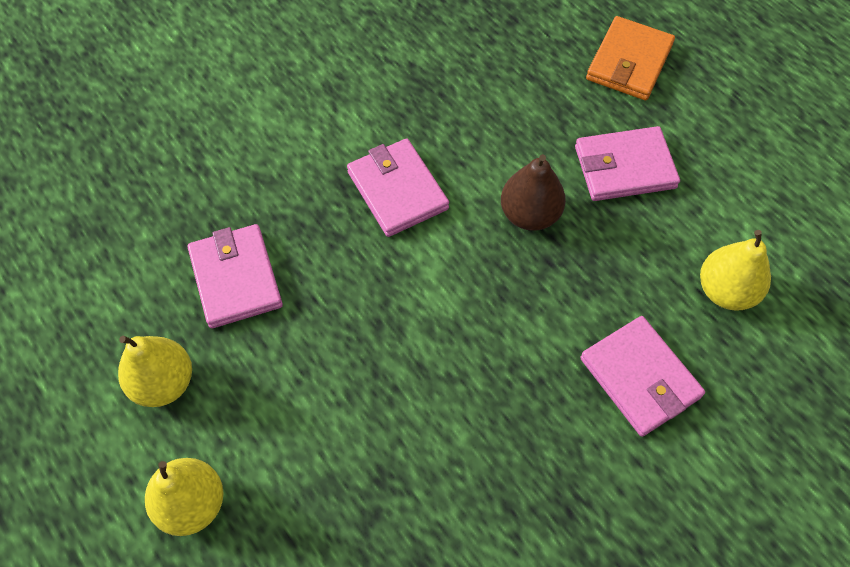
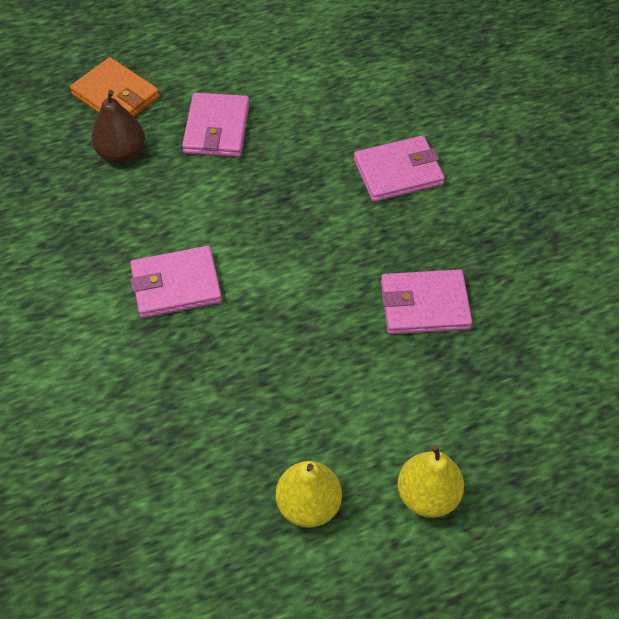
camera: 75 degrees left, 5 degrees down
pink wallet [188,224,283,329] -> pink wallet moved to [381,269,472,334]
brown pear [501,154,566,231] -> brown pear moved to [91,90,145,163]
yellow pear [700,230,771,311] -> none

